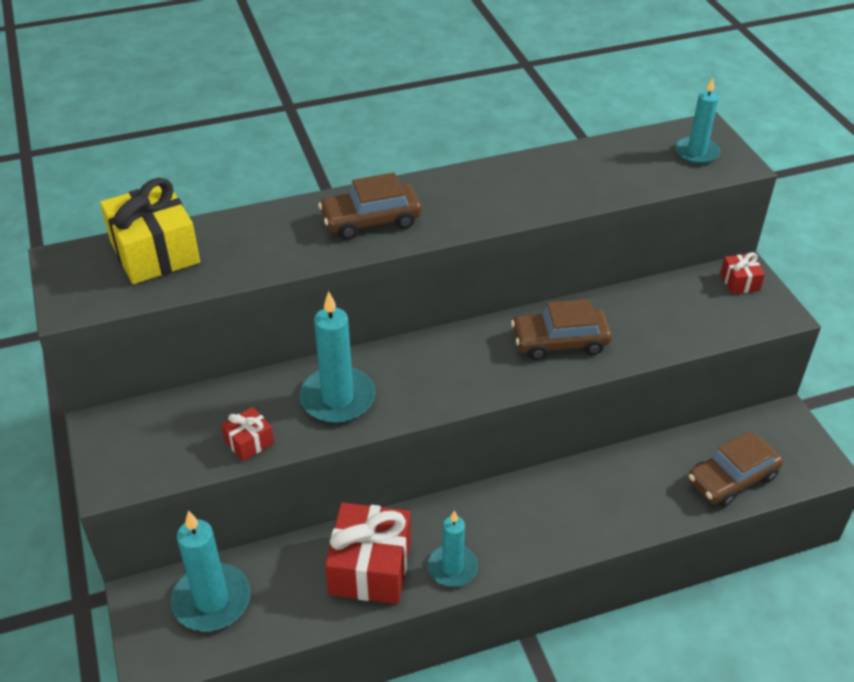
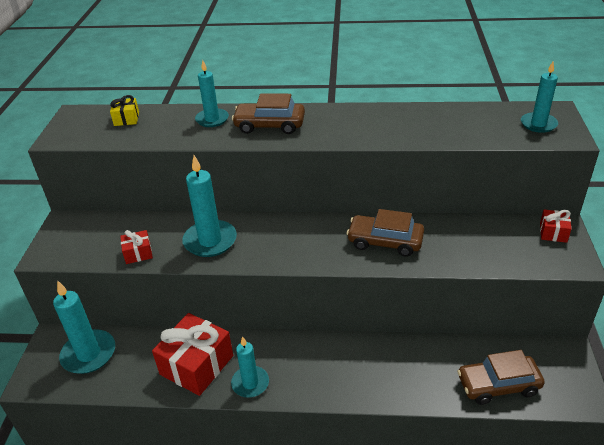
camera: 25 degrees right, 5 degrees down
yellow gift [100,178,200,284] -> yellow gift [110,95,139,126], size x0.48
none -> turquoise candle [195,60,229,127]

